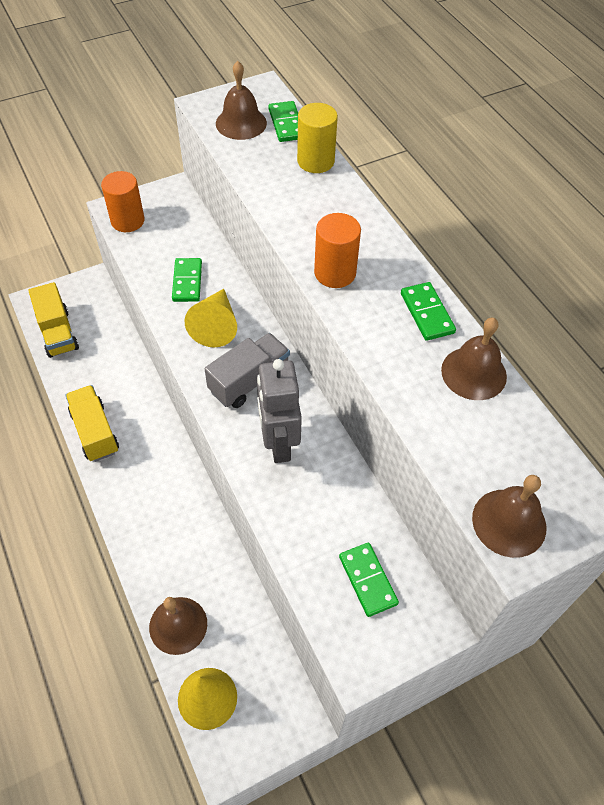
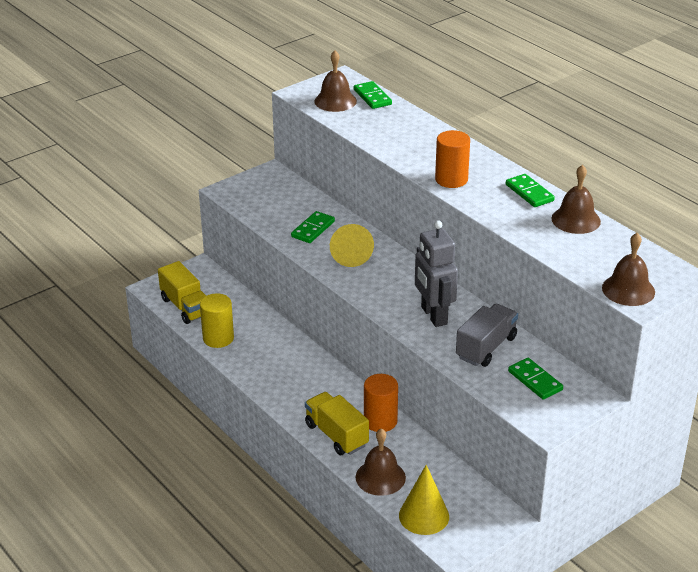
camera: 10 degrees left, 20 degrees down
yellow truck [65,385,119,462] -> yellow truck moved to [305,392,369,455]
orange cylinder [101,171,145,232] -> orange cylinder moved to [364,374,398,432]
green domino [172,258,202,302] -> green domino turned 45 degrees clockwise [291,211,335,243]
grey truck [205,333,290,408] -> grey truck moved to [456,304,518,367]
yellow cylinder [297,103,338,173] -> yellow cylinder moved to [200,293,234,348]

